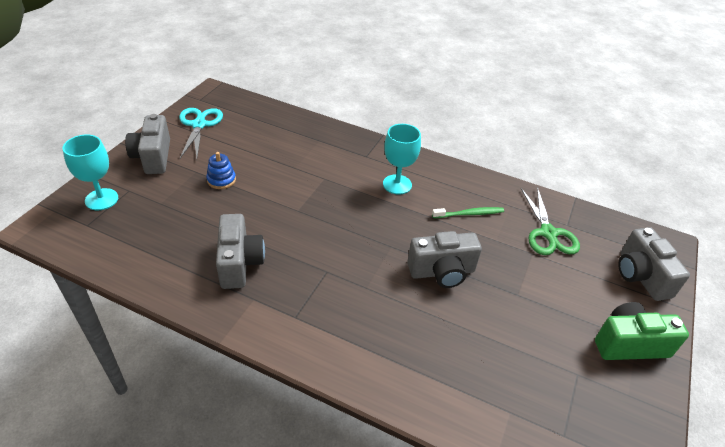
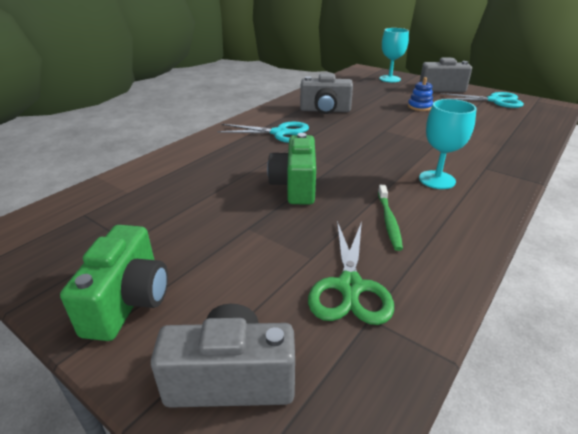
camera: 105 degrees right, 10 degrees down
grey camera [407,231,482,288] -> green camera [267,133,316,205]
green scissors [521,187,580,255] -> green scissors turned 90 degrees counterclockwise [308,221,394,325]
none -> turquoise scissors [217,122,309,143]

